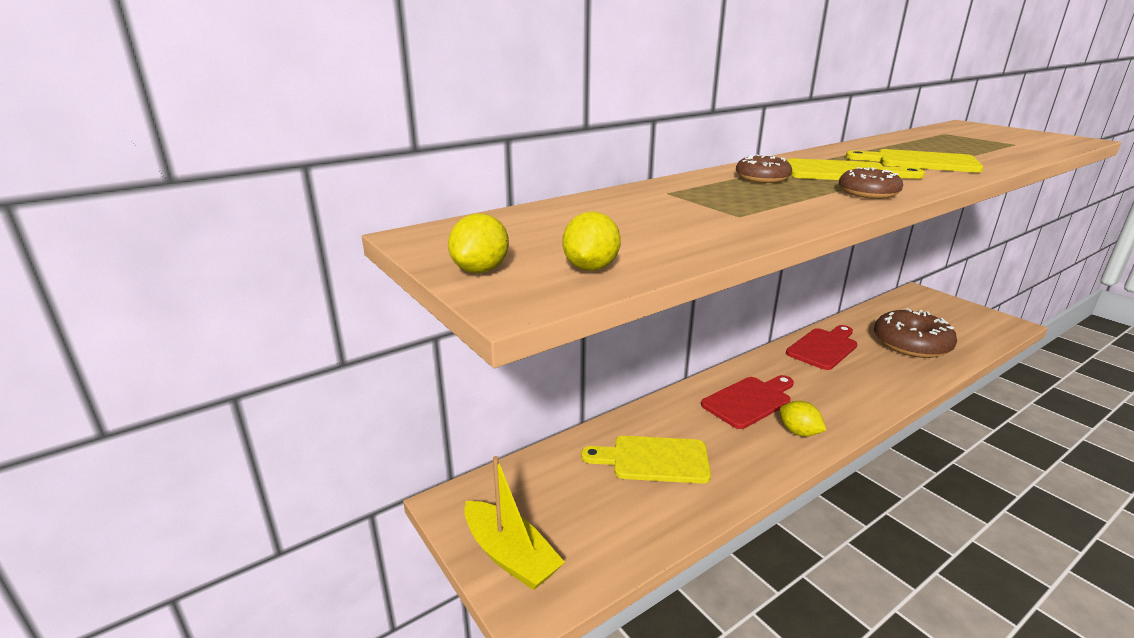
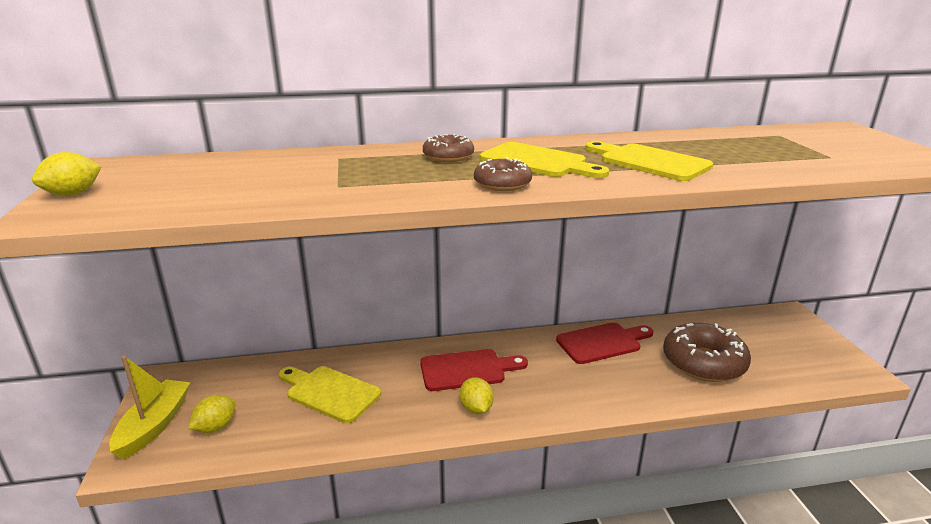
camera: 25 degrees right, 0 degrees up
yellow boat [464,456,565,590] -> yellow boat turned 150 degrees counterclockwise [109,356,191,460]
yellow lemon [563,211,621,271] -> yellow lemon moved to [188,395,235,433]

